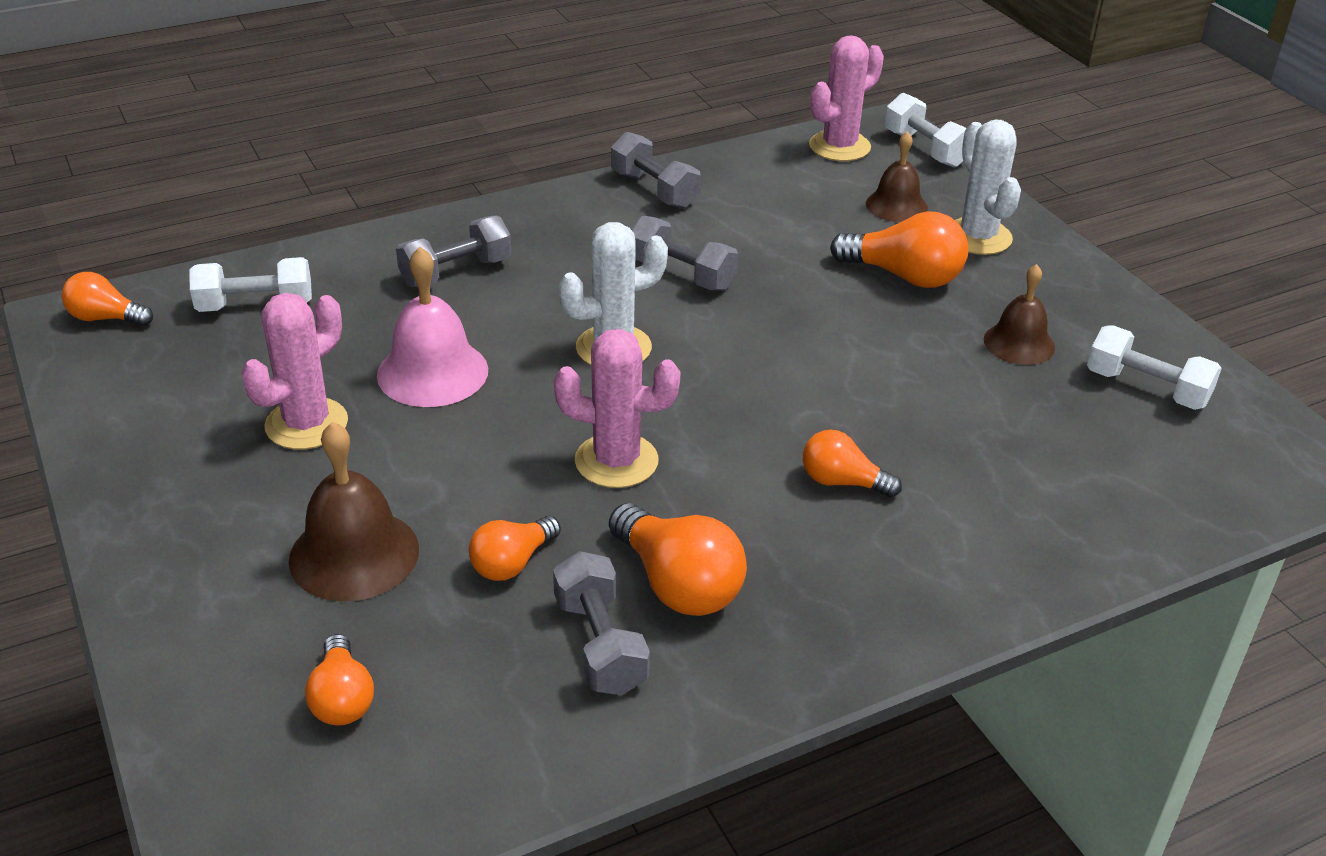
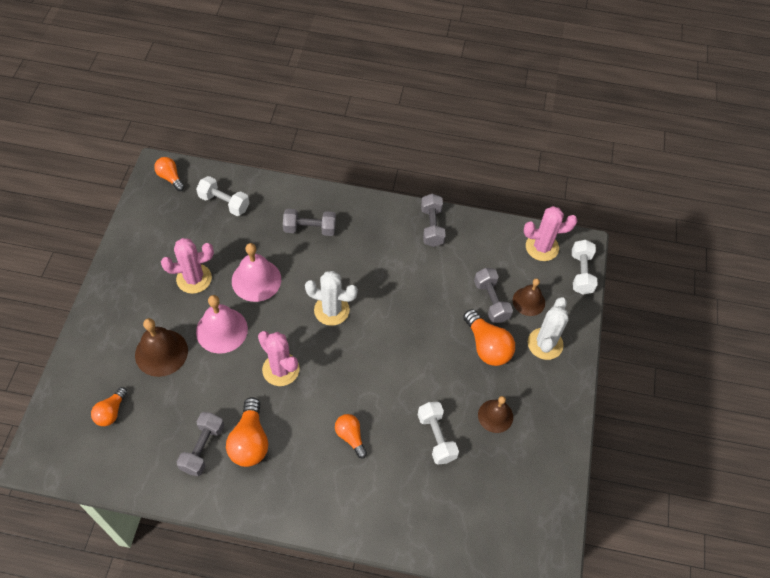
camera: 35 degrees right, 20 degrees up
orange light bulb [469,516,561,581] -> none
grey dumbbell [631,216,738,291] -> grey dumbbell moved to [474,268,513,323]
white dumbbell [1087,326,1222,410] -> white dumbbell moved to [418,402,459,465]
none -> pink bell [196,295,248,353]

